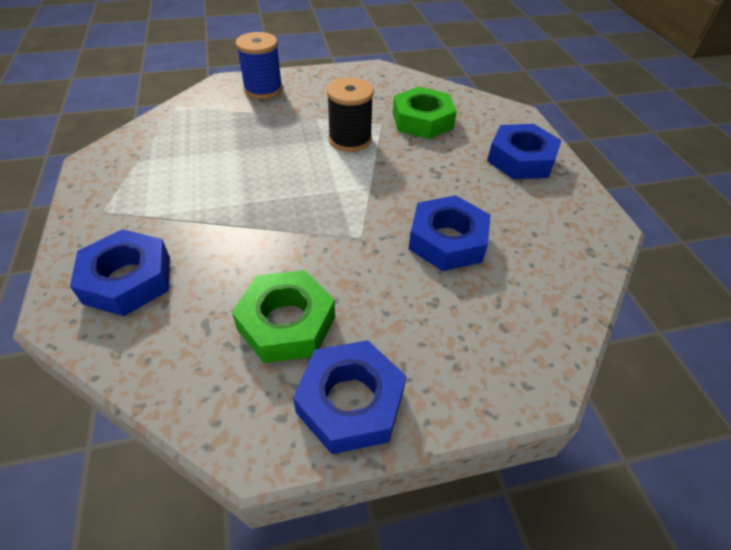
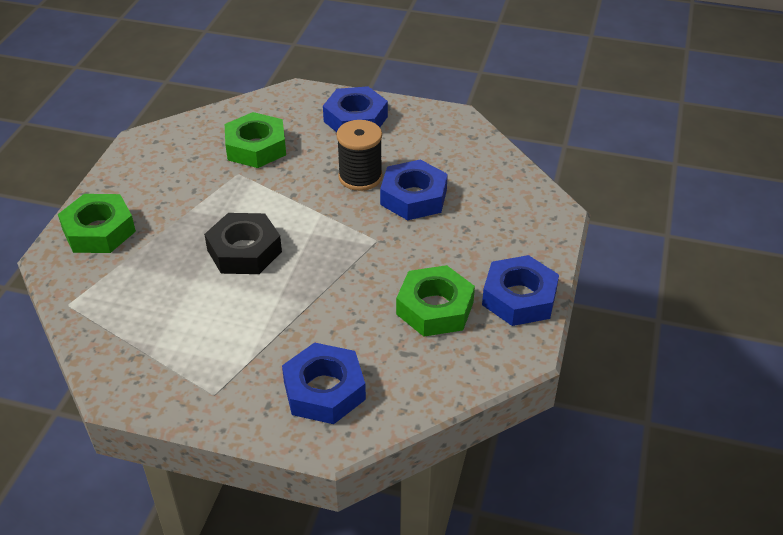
camera: 60 degrees left, 5 degrees down
blue spool [235,32,283,99] -> green nut [58,194,136,253]
black spool [327,78,374,152] -> black spool moved to [336,120,383,191]
none -> black nut [204,213,282,274]

